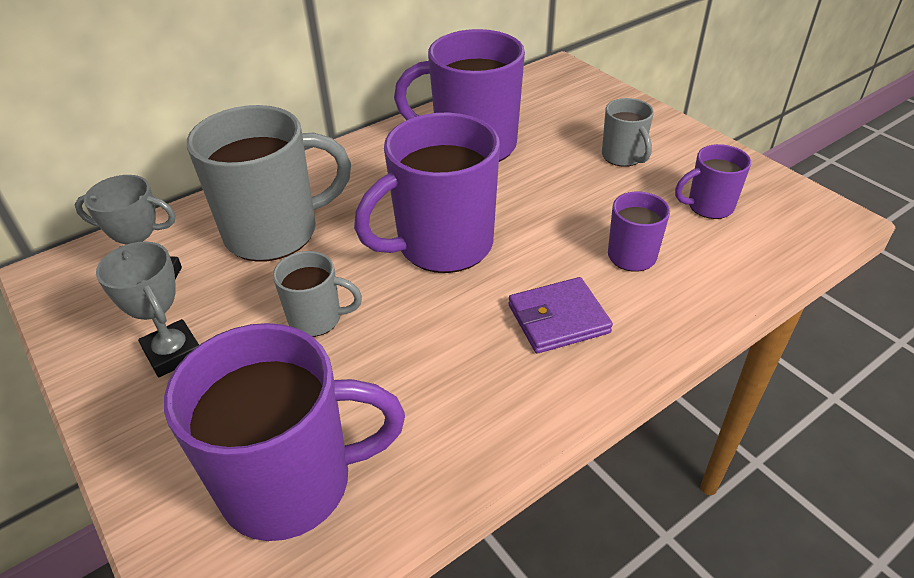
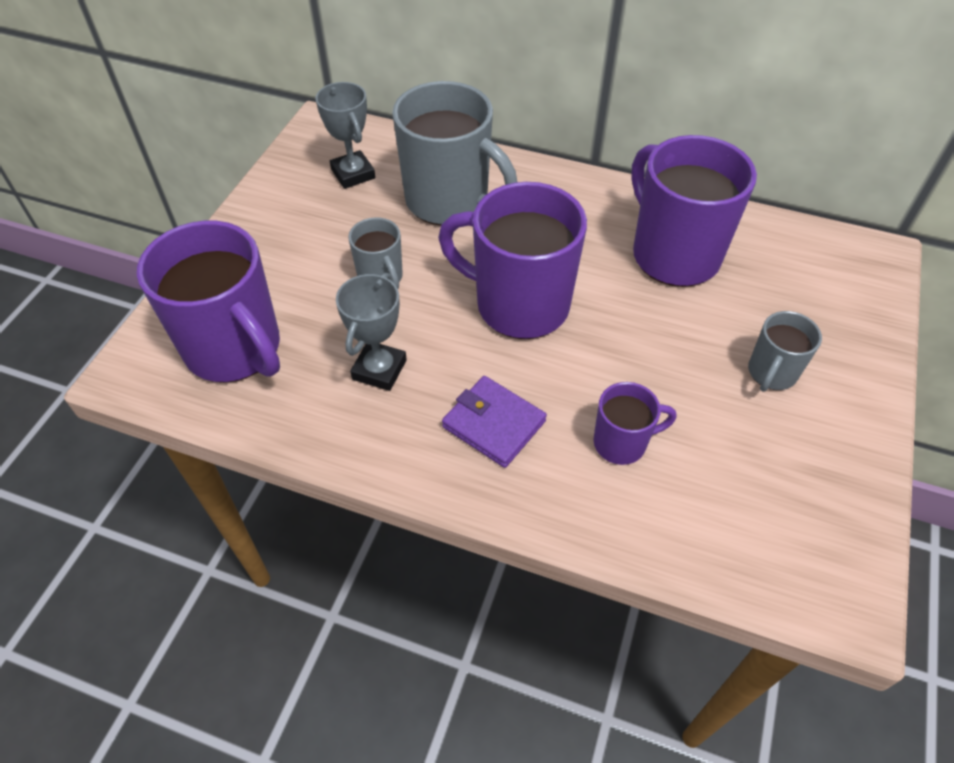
camera: 55 degrees right, 10 degrees up
grey trophy [96,241,199,377] -> grey trophy moved to [336,272,407,391]
purple mug [675,144,751,219] -> none

